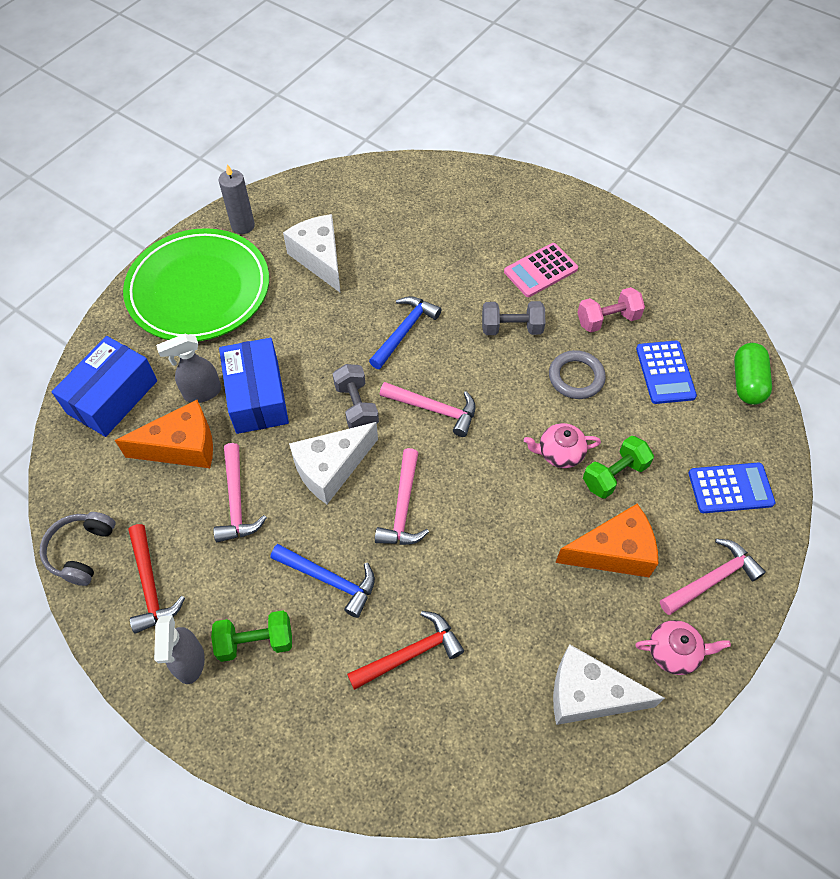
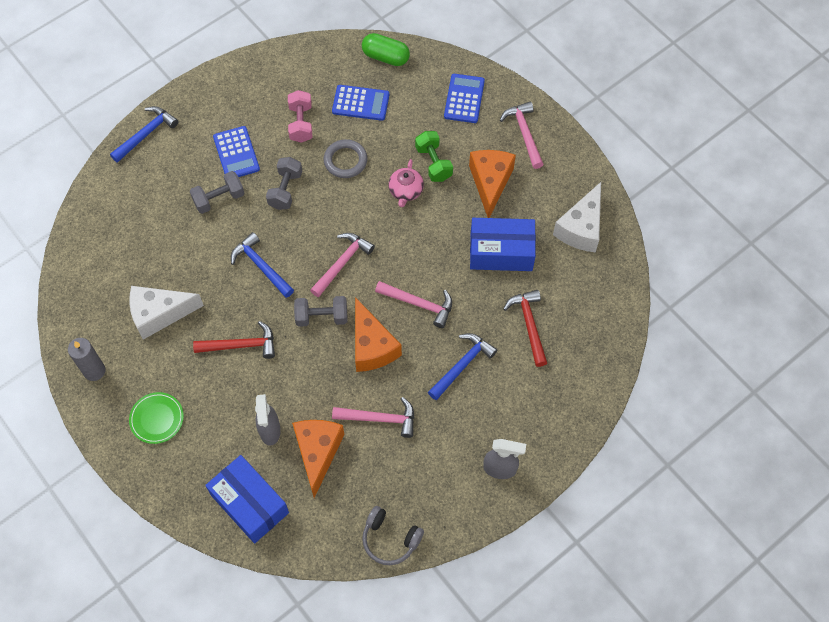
camera: 75 degrees left, 5 degrees up
green plate [123,228,269,342] -> green plate [129,392,184,444], size x0.41
red hammer [129,524,185,634] -> red hammer moved to [193,321,275,359]
green dumbbell [211,611,292,662] -> none
blue box [219,338,289,434] -> blue box moved to [470,218,536,271]
white cheese [289,422,378,504] -> orange cheese [355,297,402,372]
pink calculator [504,243,578,297] -> blue calculator [213,126,260,177]
pink teapot [635,620,731,675] -> none
none -> blue hammer [110,106,179,163]
none -> grey dumbbell [190,171,244,214]

